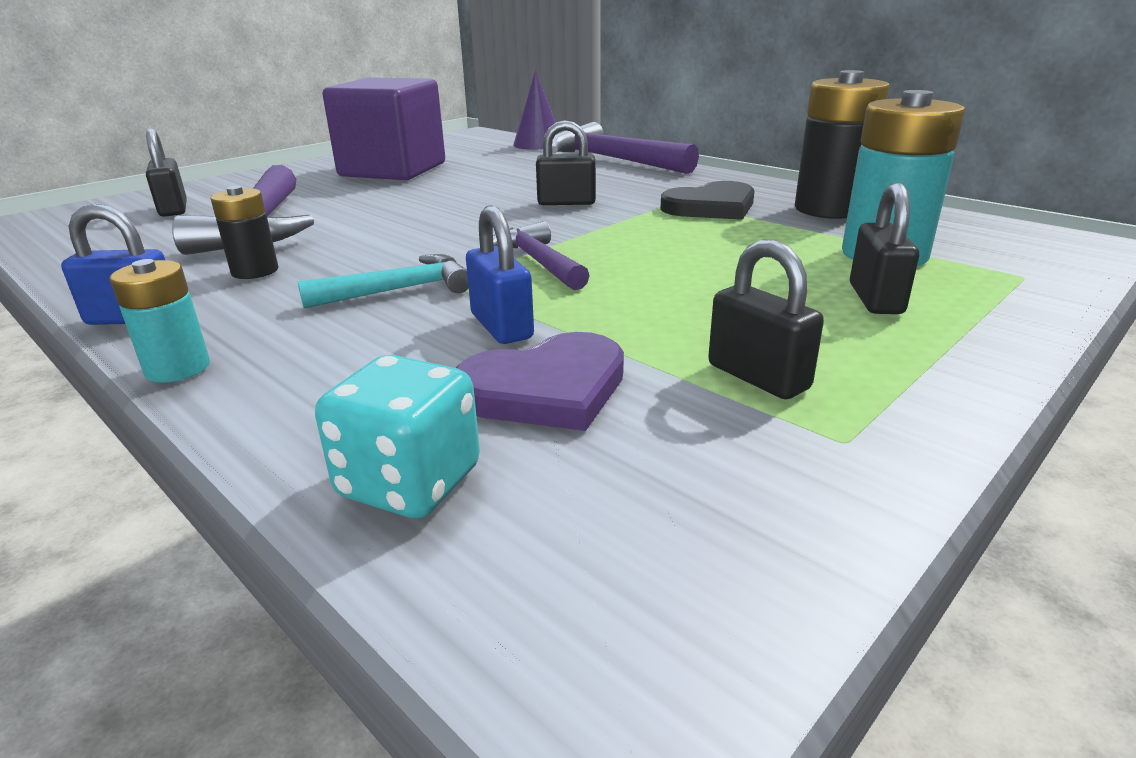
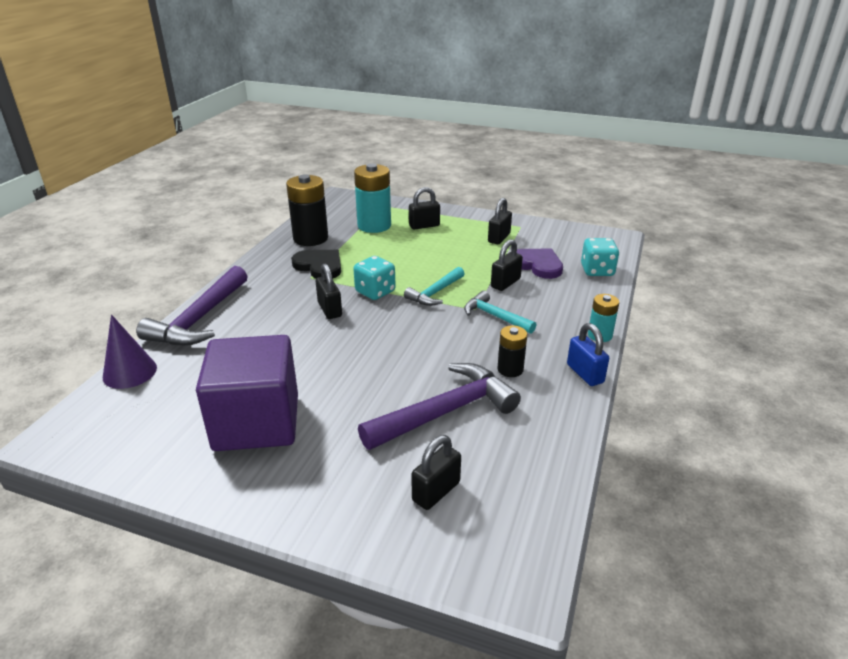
camera: 115 degrees left, 5 degrees up
blue padlock [466,206,534,344] -> black padlock [491,239,523,291]
purple hammer [493,221,590,290] -> turquoise hammer [404,267,465,306]
none -> turquoise dice [353,256,396,300]

